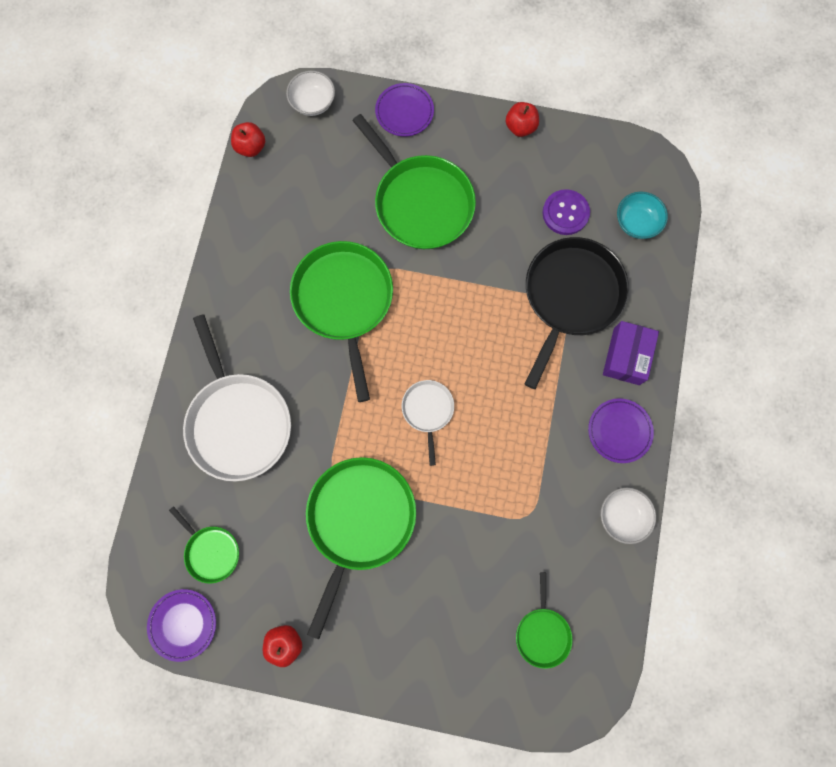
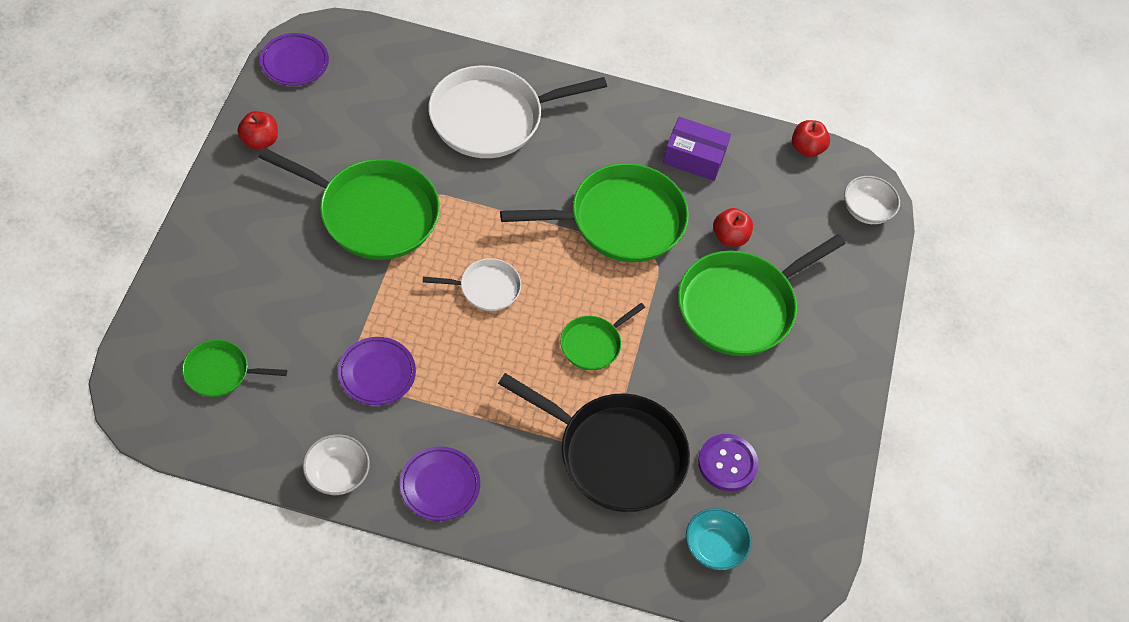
camera: 85 degrees right, 20 degrees down
green pan [169,506,239,584] -> green pan moved to [560,303,645,370]
purple plate [375,83,434,137] -> purple plate moved to [338,337,416,405]
red apple [506,102,539,137] -> red apple moved to [713,208,753,247]
purple box [603,321,659,385] -> purple box moved to [663,117,731,181]

